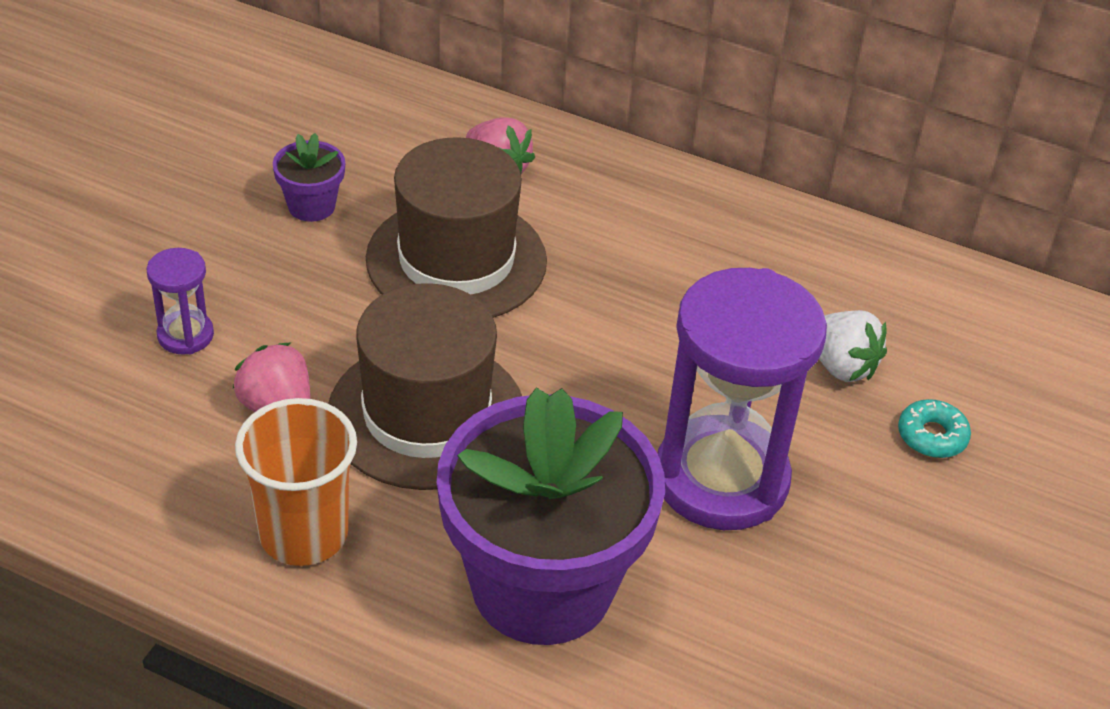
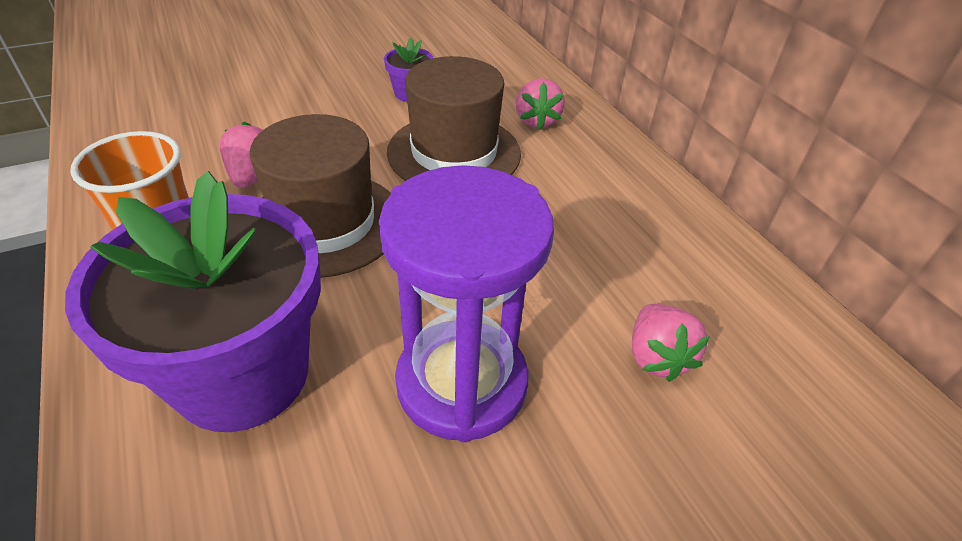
camera: 40 degrees right, 0 degrees up
purple hourglass [147,248,214,355] -> none
white strawberry [819,310,887,382] -> pink strawberry [632,304,710,382]
turquoise donut [898,399,971,458] -> none

